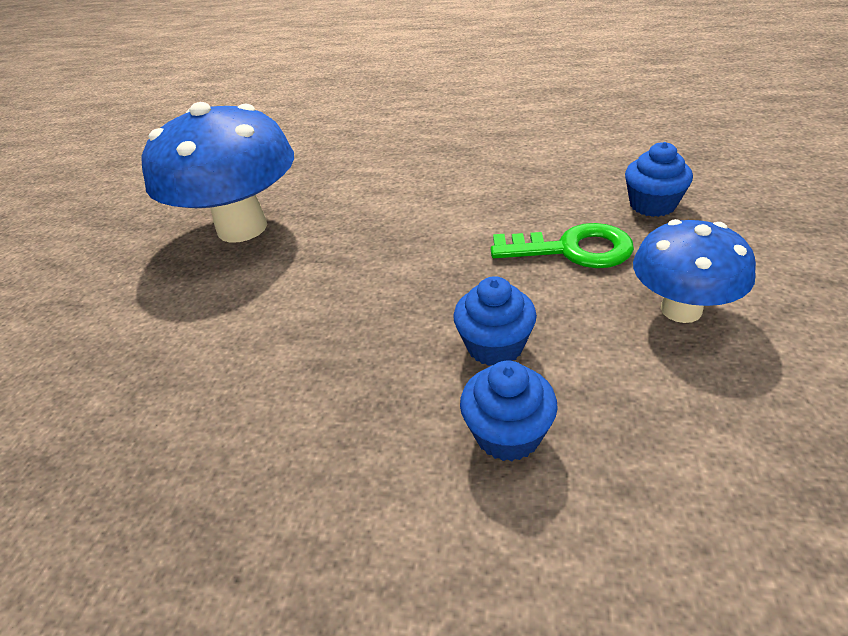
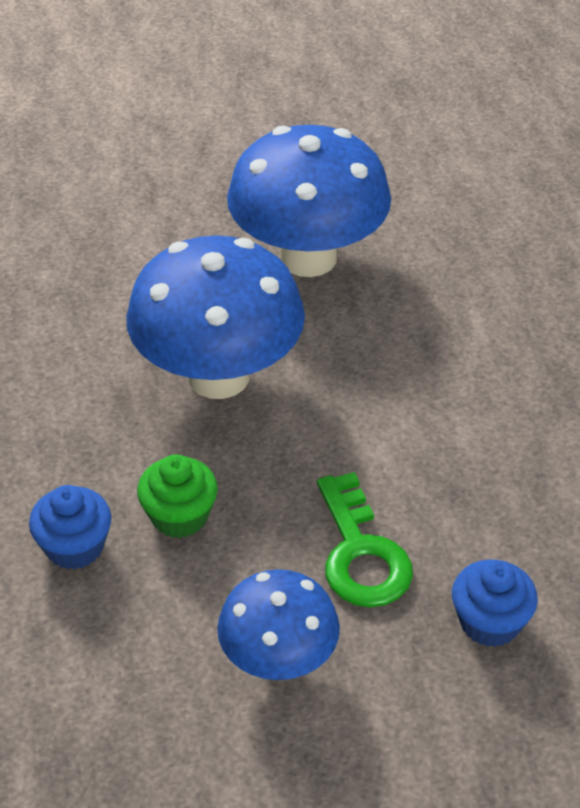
camera: 65 degrees right, 5 degrees up
blue cupcake [453,276,537,366] -> green cupcake [137,454,218,538]
none -> blue mushroom [126,235,305,399]

